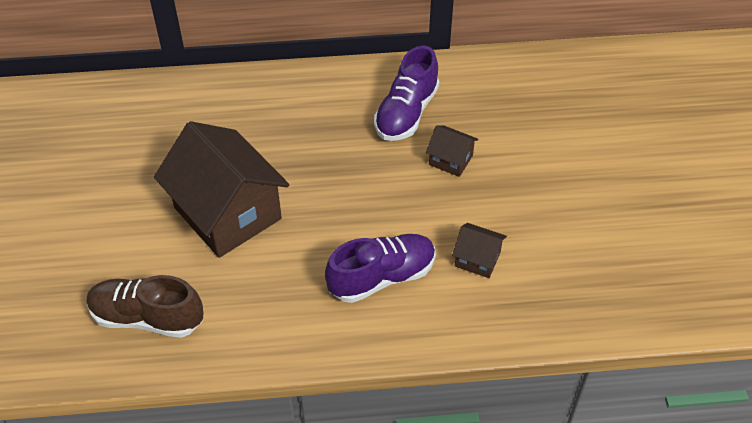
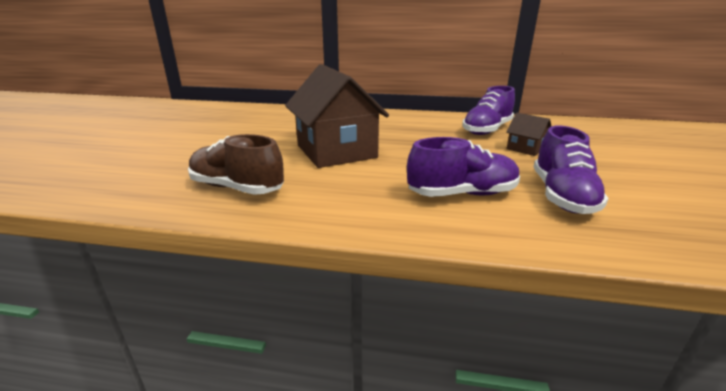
camera: 15 degrees right, 25 degrees down
brown house [452,223,507,278] -> purple shoe [533,126,609,214]

